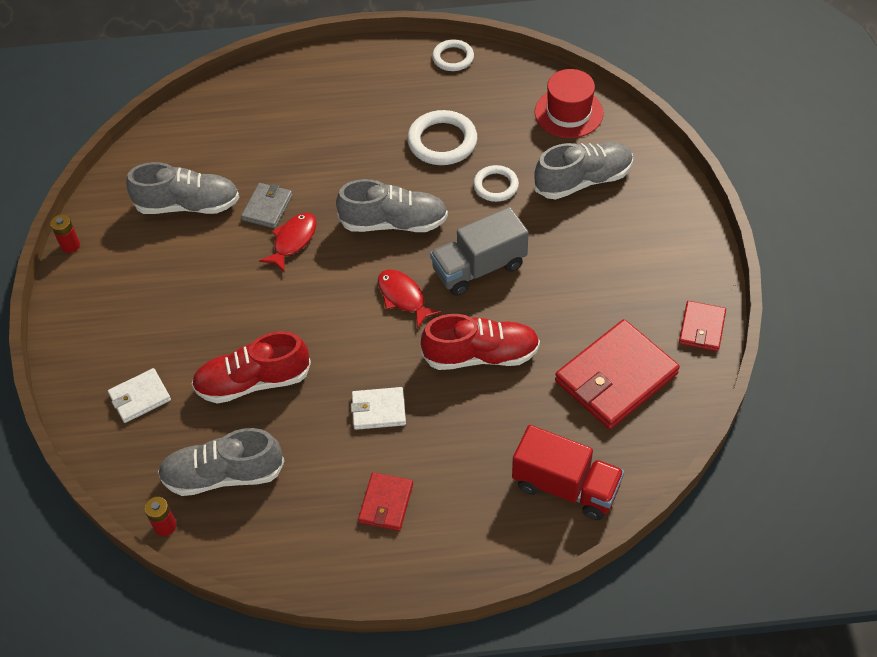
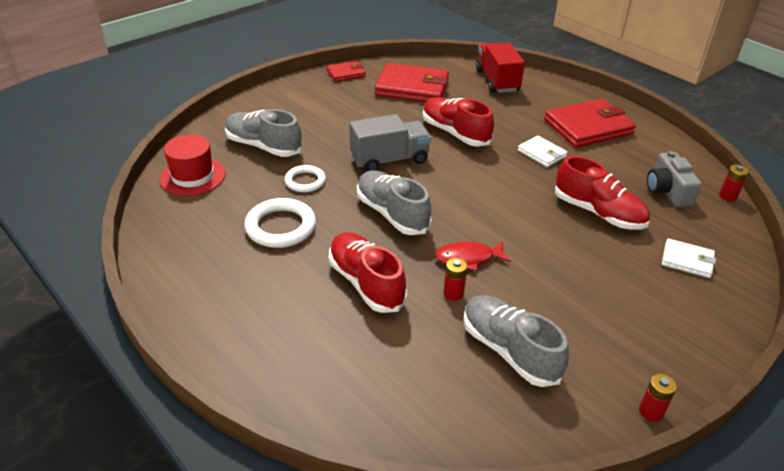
camera: 130 degrees left, 15 degrees down
grey shoe [158,428,285,496] -> grey camera [647,151,702,207]
grey wallet [241,183,293,228] -> red battery [443,258,467,301]
red wallet [358,472,413,531] -> red wallet [544,99,636,148], size x1.93
red fish [378,270,442,329] -> none
grey truck [430,207,529,296] -> grey truck turned 45 degrees counterclockwise [349,114,431,172]
white ring [432,39,474,71] -> none
none -> red shoe [329,232,407,313]

